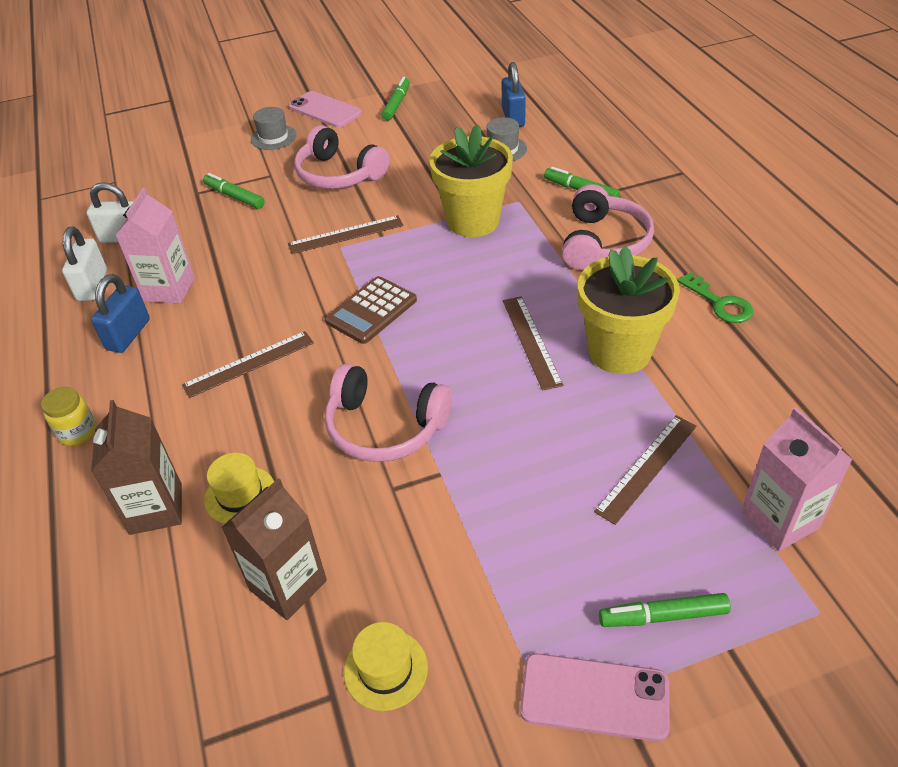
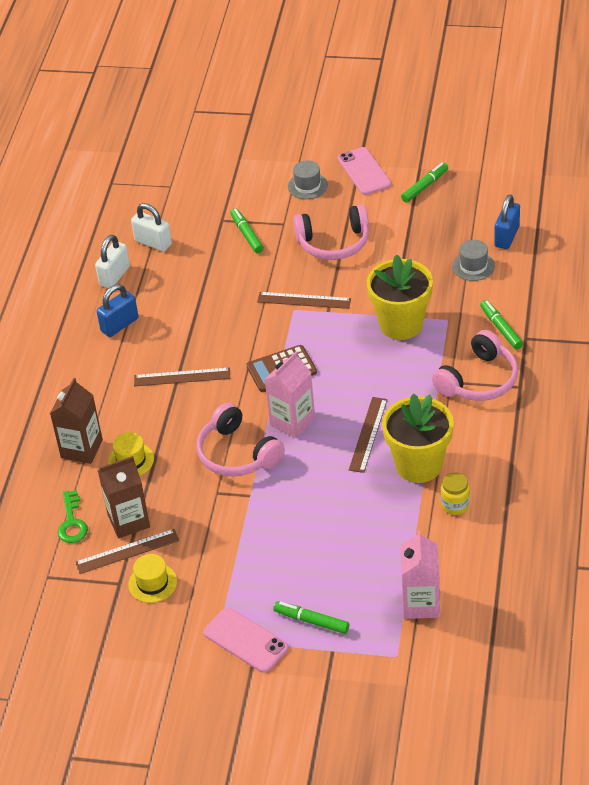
camera: 30 degrees right, 0 degrees up
yellow jar [41,387,97,446] -> yellow jar moved to [441,472,470,515]
pink carton [116,188,195,304] -> pink carton moved to [265,351,315,438]
pink headphones [294,125,390,189] -> pink headphones turned 75 degrees counterclockwise [293,204,369,260]
brown ruler [594,415,697,525] -> brown ruler moved to [75,529,179,574]
green key [677,272,753,323] -> green key moved to [58,490,88,543]

